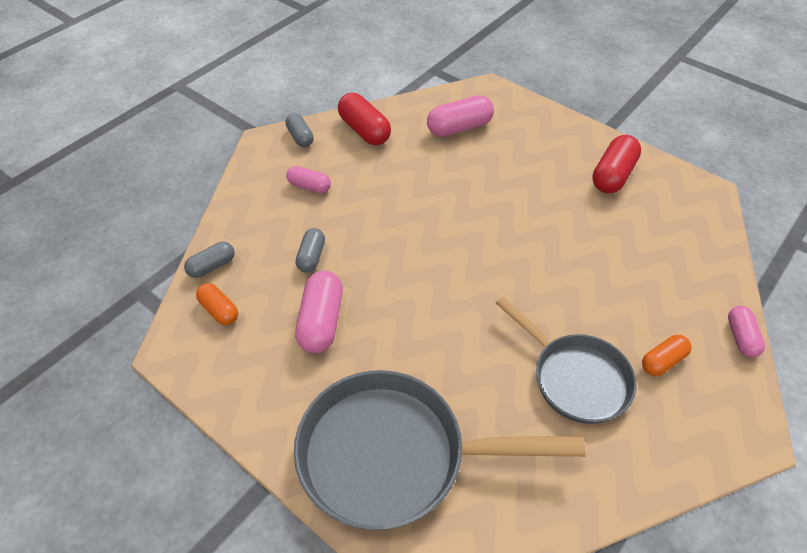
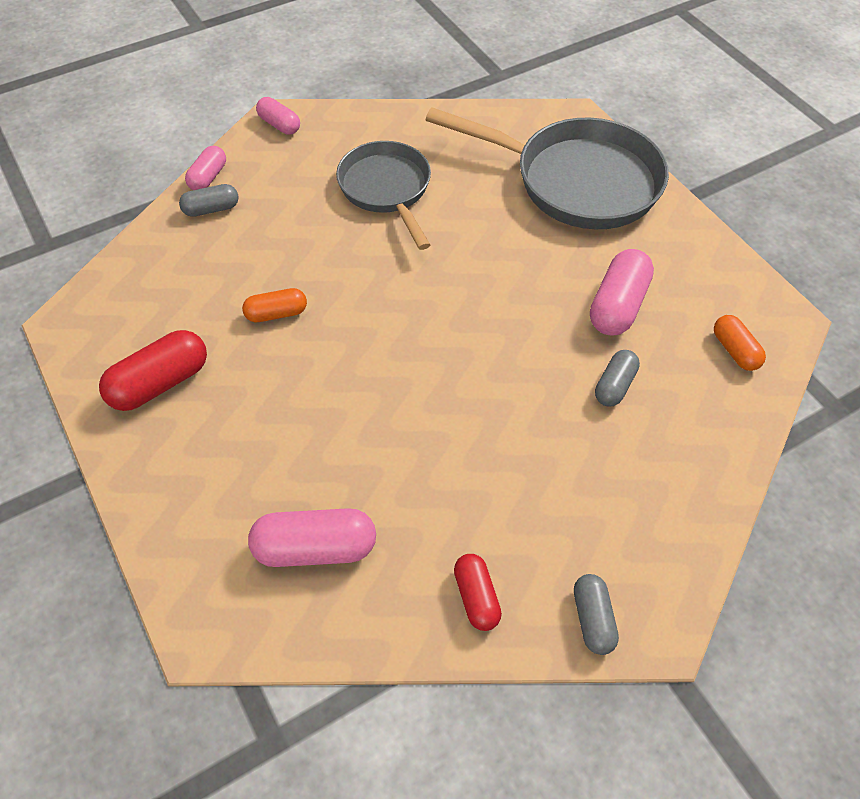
camera: 160 degrees left, 5 degrees up
grey capsule [184,242,235,278] -> grey capsule moved to [179,184,239,217]
pink capsule [286,166,331,193] -> pink capsule moved to [256,97,300,135]
red capsule [338,93,391,145] -> red capsule [454,554,502,631], size x0.61
orange capsule [642,335,692,376] -> orange capsule moved to [242,288,307,322]

